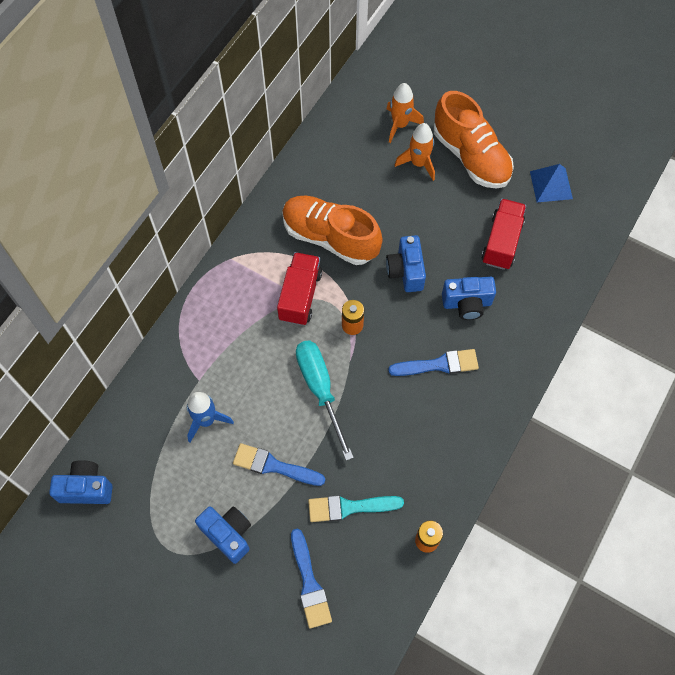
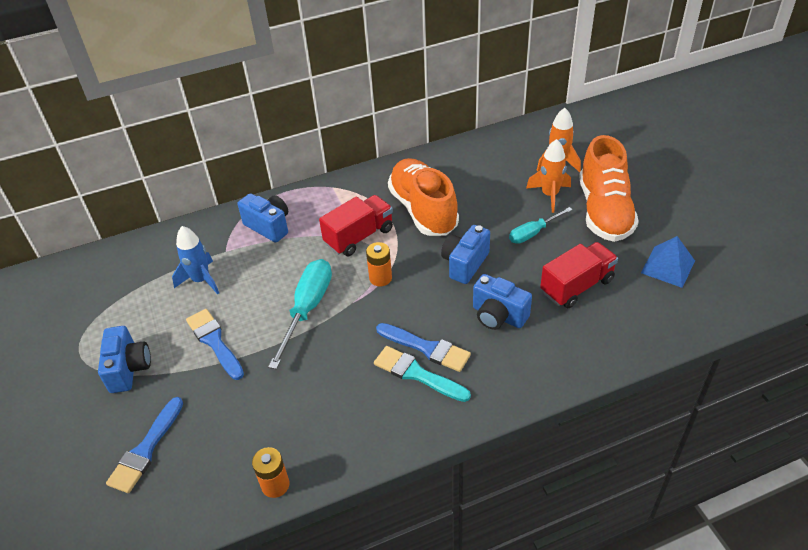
camera: 40 degrees right, 20 degrees down
blue camera [49,460,113,504] -> blue camera moved to [238,193,288,243]
turquoise brush [308,495,404,522] -> turquoise brush moved to [374,346,471,402]
none -> turquoise screwdriver [509,207,572,244]

